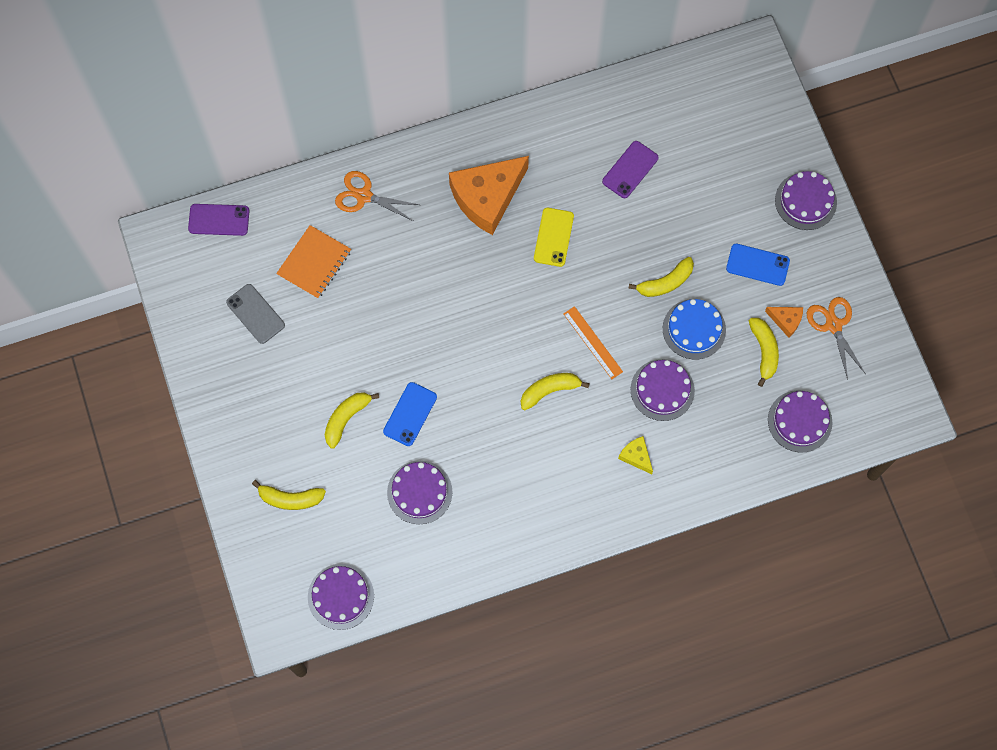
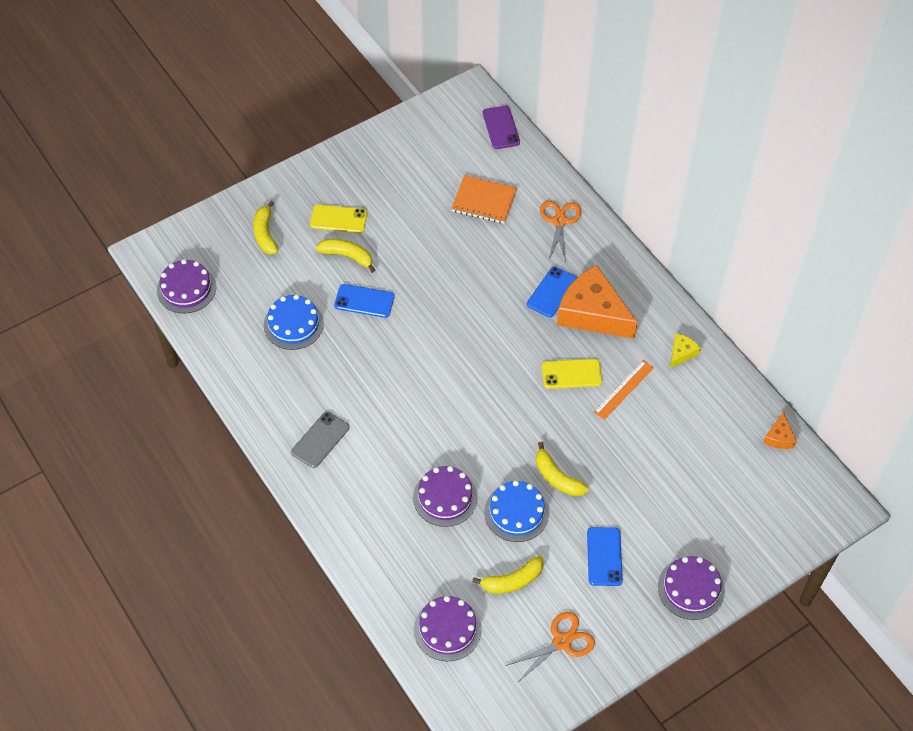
camera: 75 degrees right, 15 degrees down
grey phone [226,284,285,344] -> grey phone moved to [291,411,349,468]
purple cake [387,461,452,525] -> blue cake [264,294,324,350]
yellow banana [521,373,590,410] -> none
orange ruler [563,306,623,379] -> orange ruler moved to [594,360,654,420]
purple phone [602,141,659,198] -> none
yellow cheese [618,436,653,474] -> yellow cheese moved to [670,333,701,368]
orange cheese [765,307,803,338] -> orange cheese moved to [763,411,796,449]
none -> yellow phone [310,204,367,233]
none -> blue phone [527,267,577,317]

